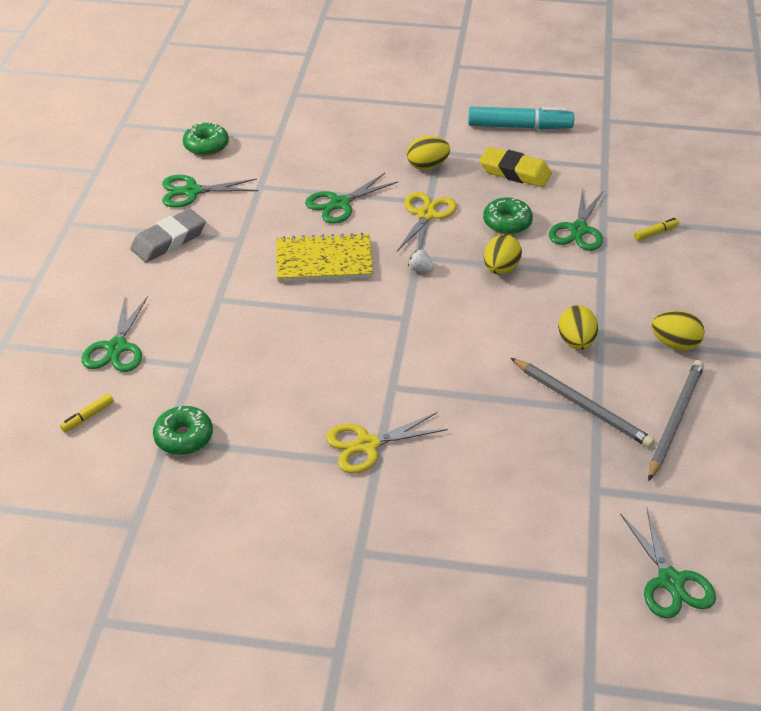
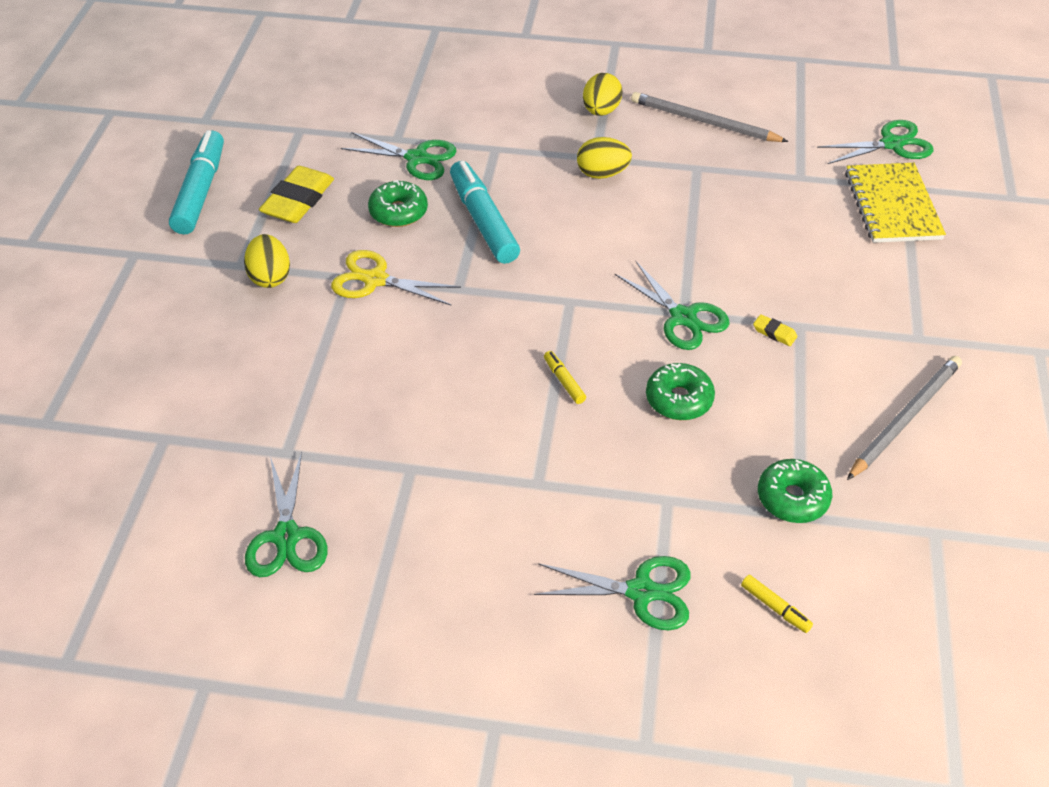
camera: 90 degrees left, 5 degrees up
grey eraser [130,209,206,262] -> none
green donut [183,121,229,156] -> green donut moved to [646,363,715,420]
yellow notebook [276,233,373,282] -> yellow notebook moved to [845,163,946,243]
green scissors [305,173,398,224] -> green scissors moved to [614,260,730,350]
yellow scissors [326,412,448,473] -> yellow eraser [753,314,797,346]
white strawberry [408,249,434,272] -> none
yellow egg [484,234,522,274] -> turquoise marker [450,161,520,264]
grey pencil [511,358,655,448] -> grey pencil moved to [847,356,962,480]
yellow marker [634,218,679,241] -> yellow marker moved to [544,351,586,404]

